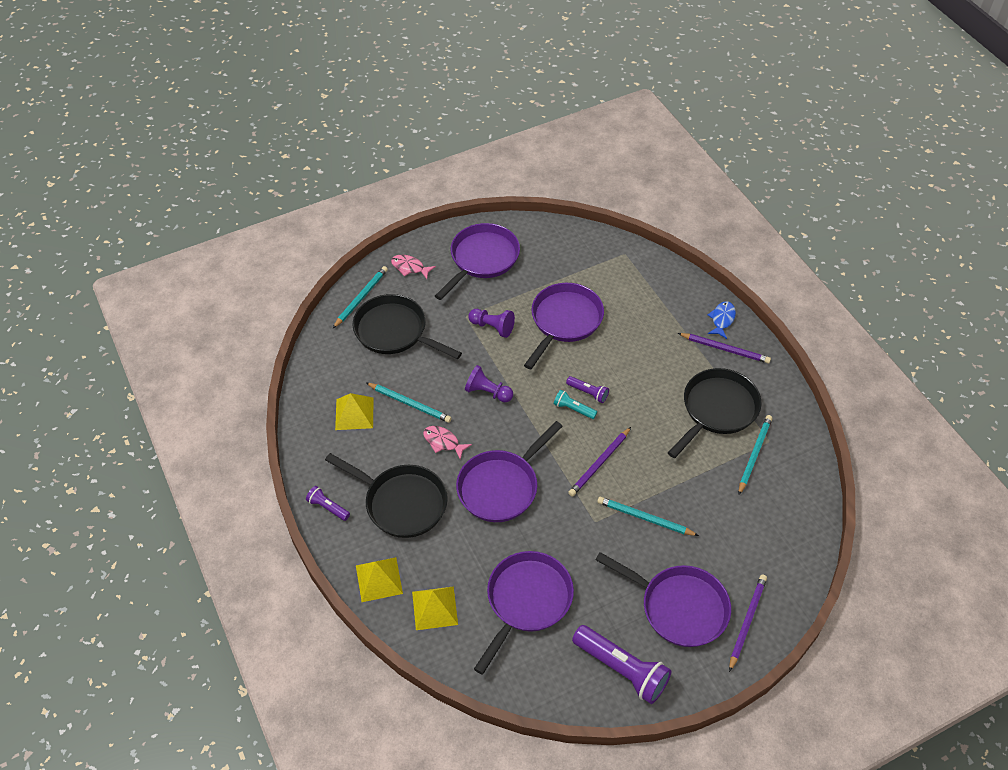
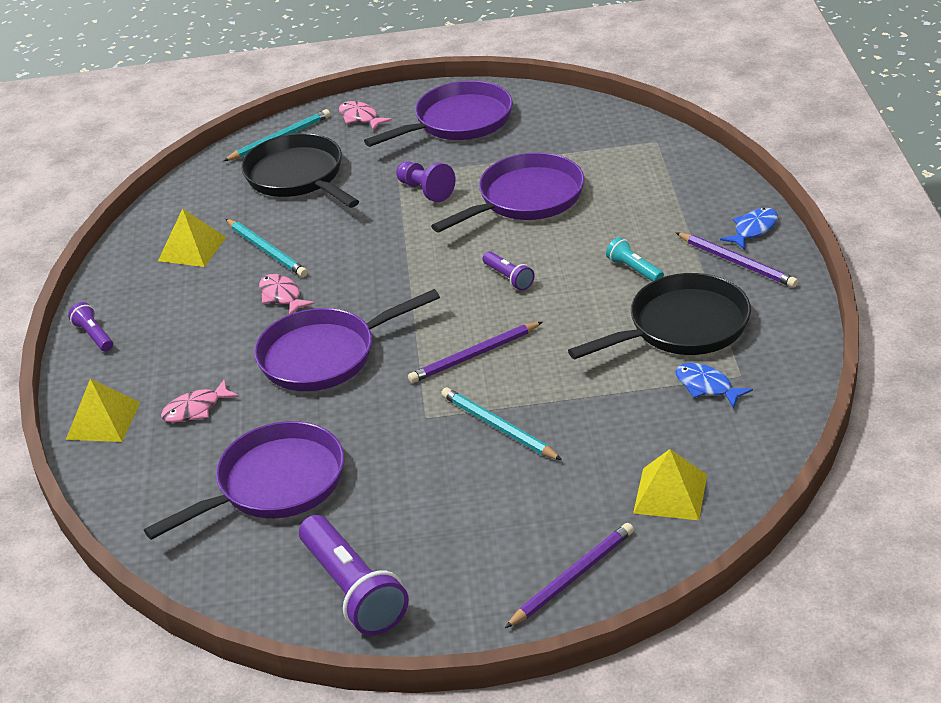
camera: 25 degrees right, 15 degrees down
black pan [325,453,448,538] -> none
yellow pyramid [412,586,458,630] -> yellow pyramid moved to [633,449,707,520]
purple pawn [465,365,513,402] -> none
turquoise flashlight [554,390,597,419] -> turquoise flashlight moved to [606,237,664,282]
purple pan [595,552,731,647] -> none
turquoise pencil [738,415,773,495] -> blue fish [675,363,753,409]
none -> pink fish [161,379,239,423]

